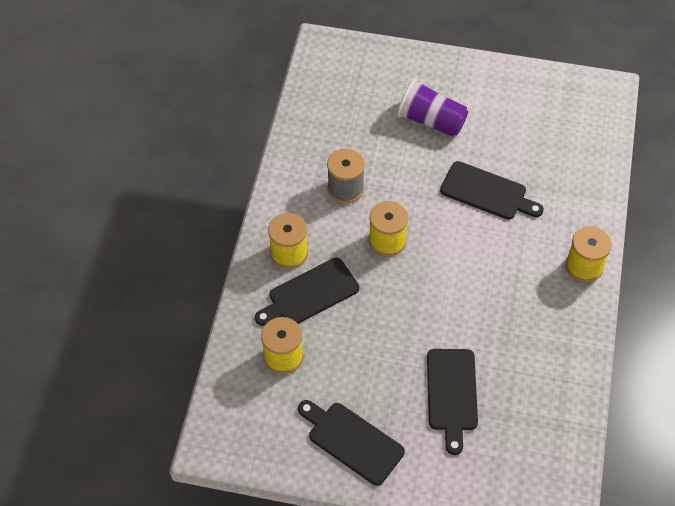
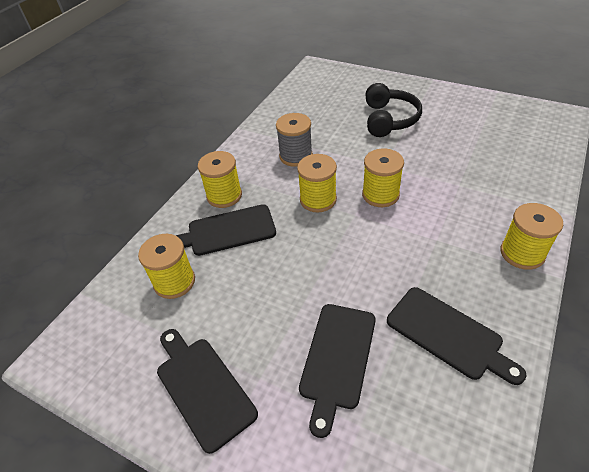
camera: 20 degrees right, 10 degrees down
purple cup [397,79,468,137] -> black headphones [365,83,422,137]
black cutting board [440,161,544,220] -> black cutting board moved to [387,287,527,385]
none -> yellow spool [362,148,404,207]

